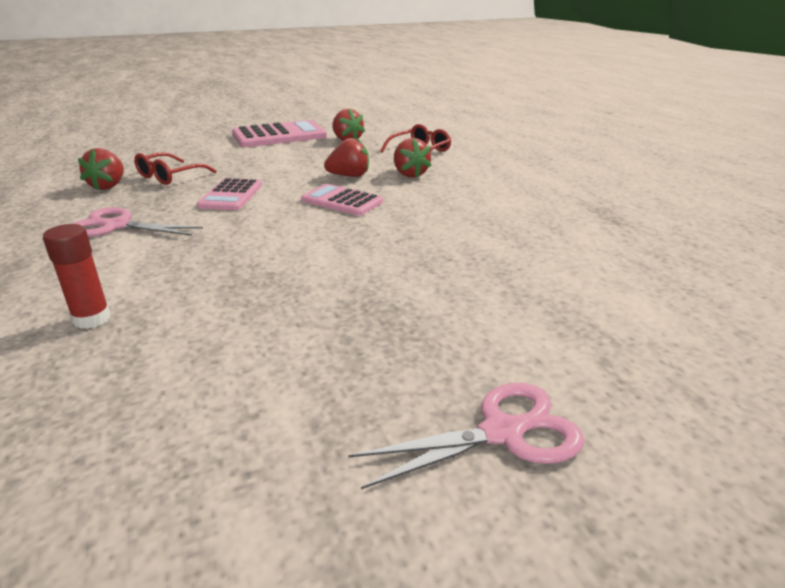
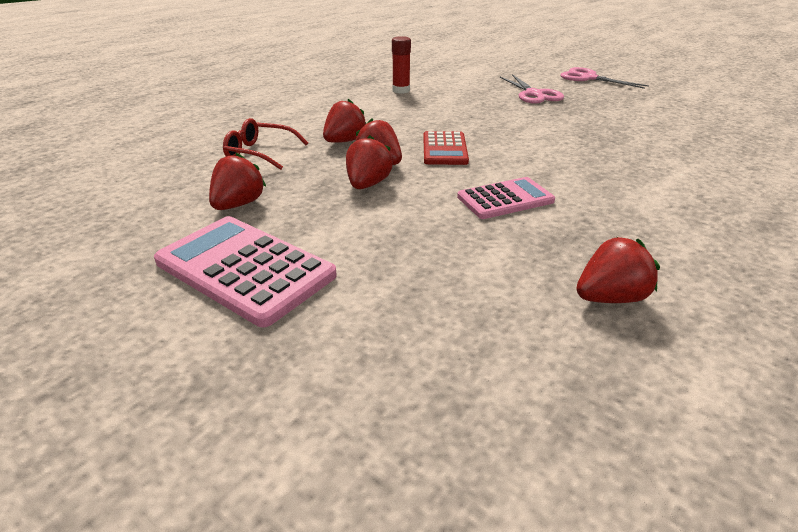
camera: 120 degrees left, 5 degrees up
red glue stick [43,224,111,329] -> red glue stick moved to [392,36,411,94]
pink scissors [72,207,203,237] -> pink scissors moved to [500,74,564,104]
red glasses [134,152,217,185] -> none
pink calculator [301,184,383,216] -> red calculator [423,131,469,165]
none -> red strawberry [346,135,393,189]

